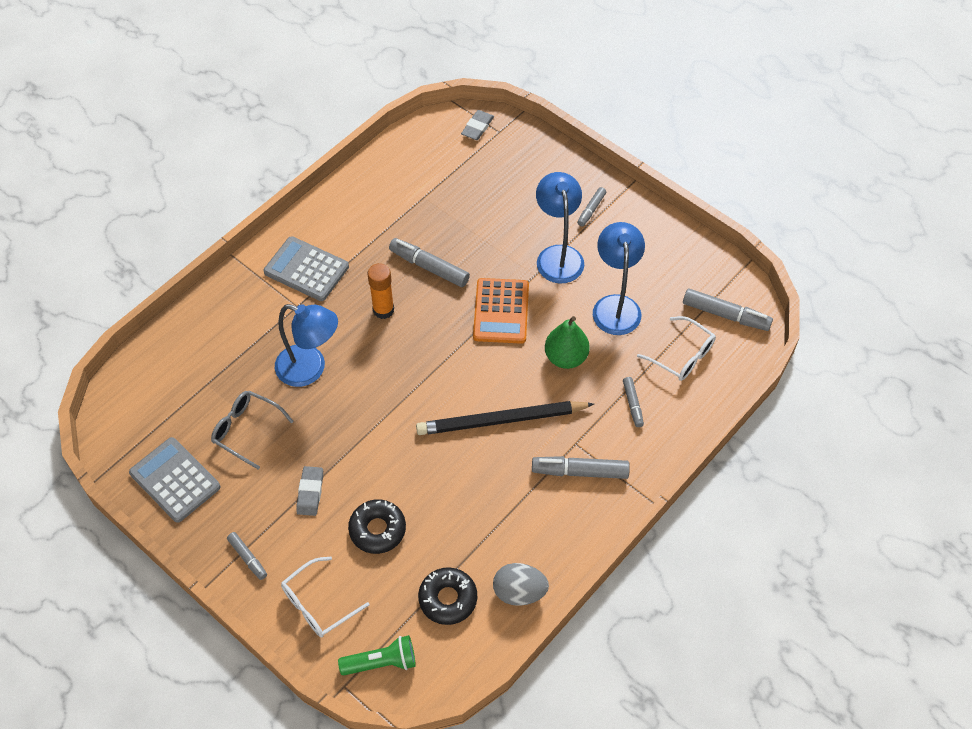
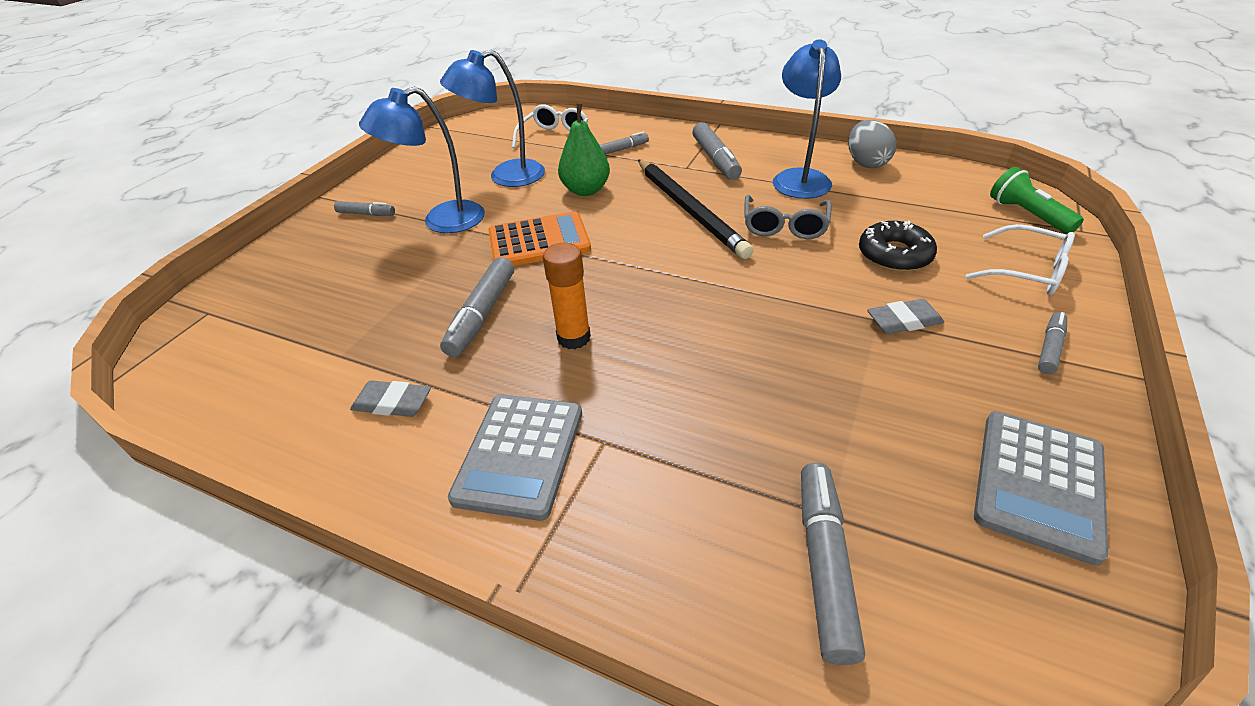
camera: 105 degrees left, 15 degrees down
grey glasses [211,391,294,470] -> grey glasses moved to [745,195,832,239]
blue lamp [275,304,338,387] -> blue lamp moved to [773,39,841,199]
black donut [418,567,477,625] -> none
grey eraser [461,110,494,140] -> grey eraser moved to [350,380,431,417]
grey marker [683,289,773,331] -> grey marker moved to [801,463,865,665]

